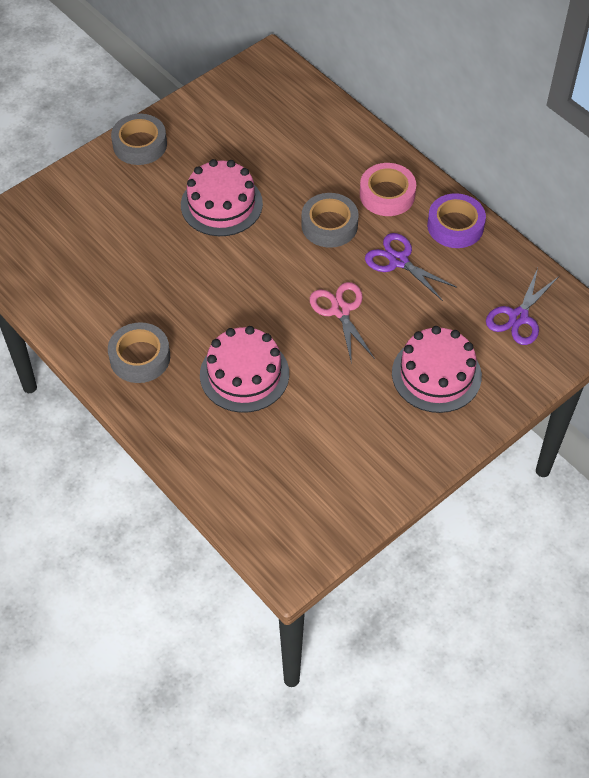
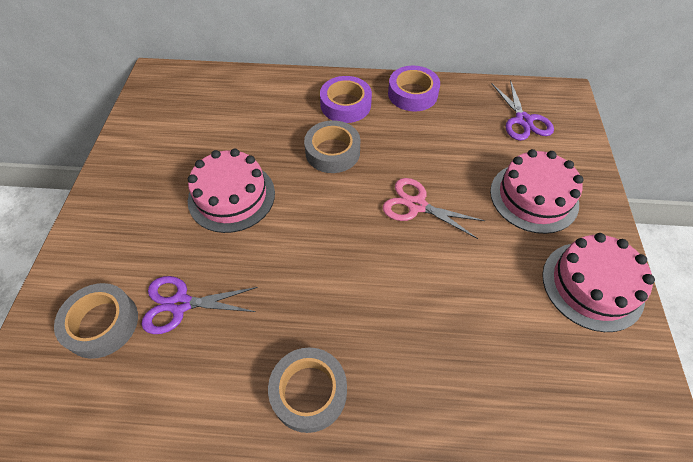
camera: 45 degrees left, 0 degrees up
grey tape [111,114,167,165] -> grey tape moved to [54,283,138,359]
pink cake [200,326,289,413] -> pink cake moved to [542,233,655,332]
pink tape [360,163,416,216] -> purple tape [320,76,372,123]
purple scissors [365,233,457,301] -> purple scissors moved to [141,276,258,334]

